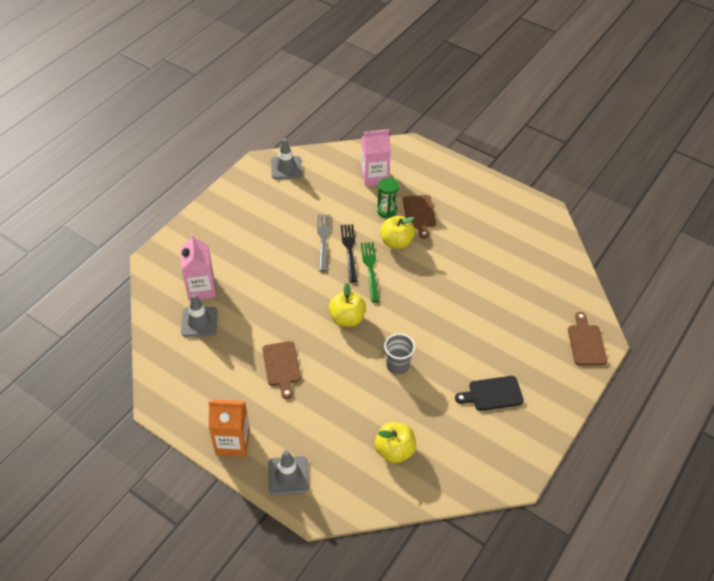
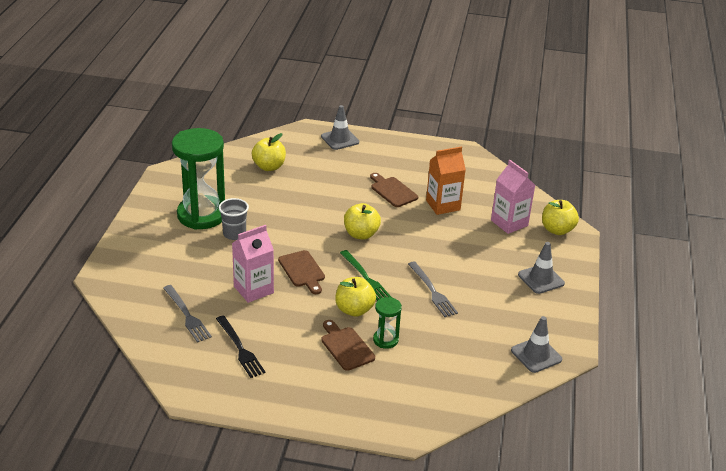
camera: 155 degrees right, 15 degrees down
grey traffic cone [181,294,218,337] -> grey traffic cone moved to [518,242,565,294]
orange carton [208,399,250,457] -> orange carton moved to [426,146,466,215]
black fork [341,224,357,283] -> black fork moved to [216,315,266,378]
pink carton [361,129,391,186] -> pink carton moved to [232,225,274,303]
grey cup [384,333,415,375] -> grey cup moved to [219,198,249,240]
black cutting board [455,376,524,411] -> green hourglass [172,128,225,230]
brown cutting board [568,312,607,366] -> brown cutting board moved to [278,250,325,294]
none -> grey fork [163,285,212,343]
none -> yellow apple [542,200,579,235]

